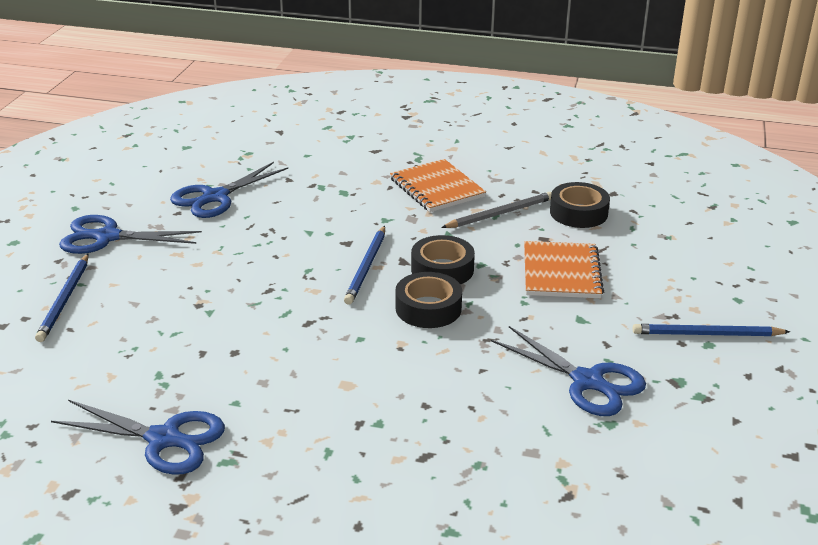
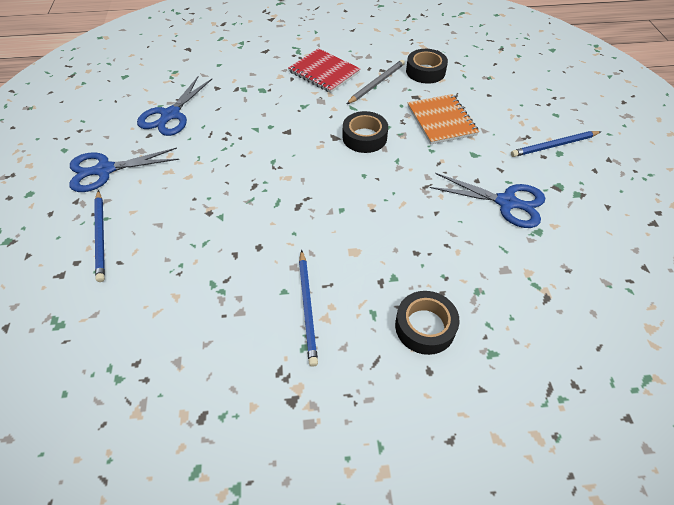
camera: 20 degrees left, 20 degrees up
blue scissors [51,400,225,475] -> none
blue pencil [344,226,385,305] -> blue pencil moved to [299,250,318,367]
orange notebook [390,159,486,212] -> red notebook [288,48,360,93]
black tape [395,272,462,328] -> black tape moved to [395,291,460,355]

